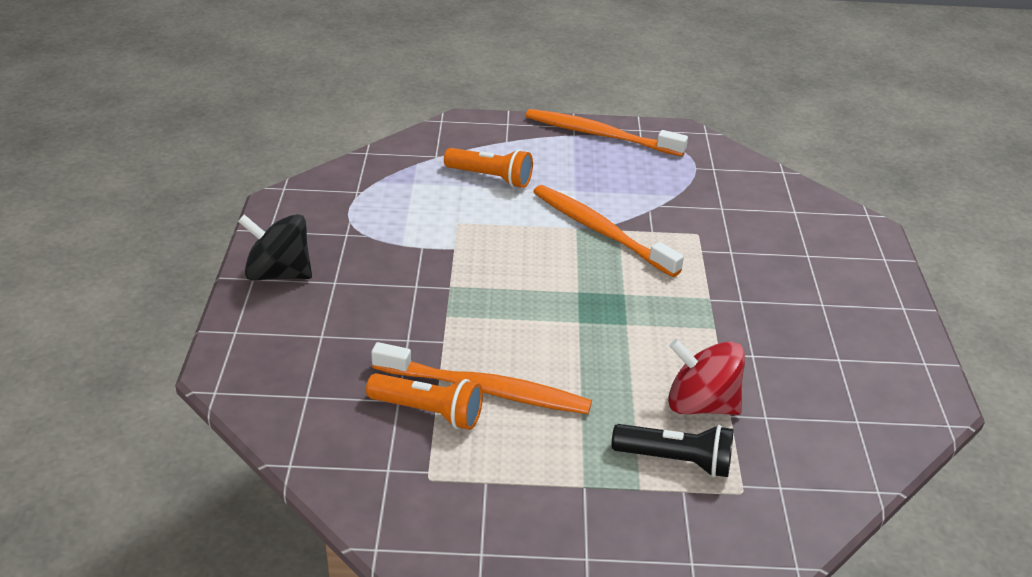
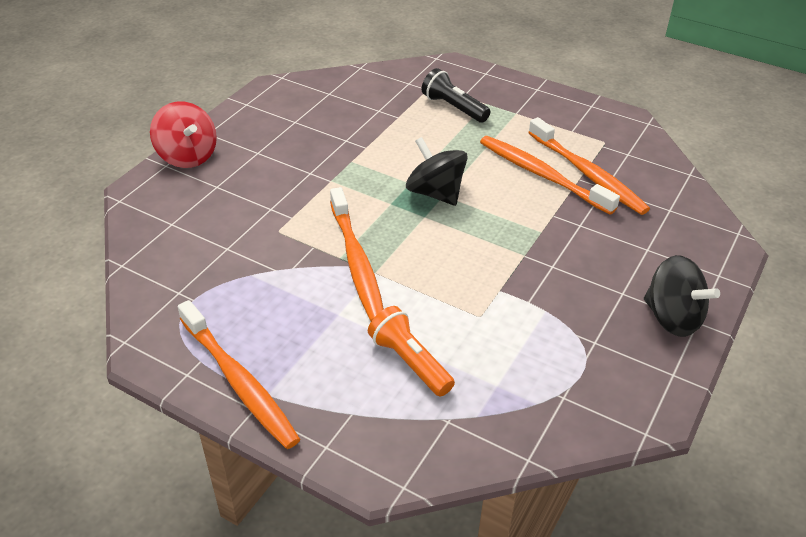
camera: 150 degrees left, 5 degrees up
orange flashlight [366,373,483,430] -> orange toothbrush [528,117,650,215]
red spinning top [668,339,745,415] -> red spinning top moved to [150,102,217,168]
none -> black spinning top [406,137,468,206]

